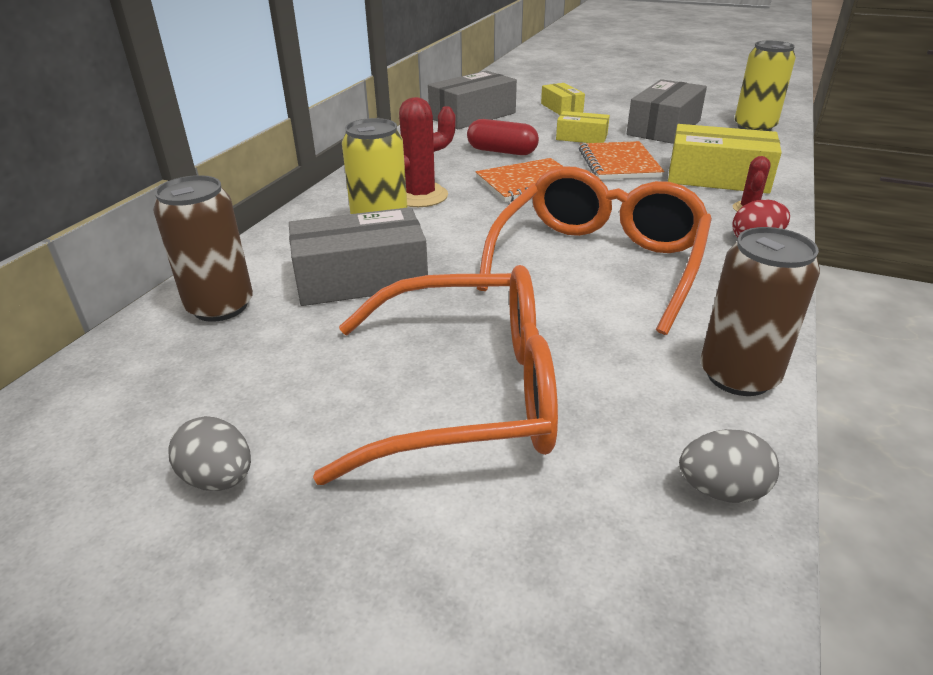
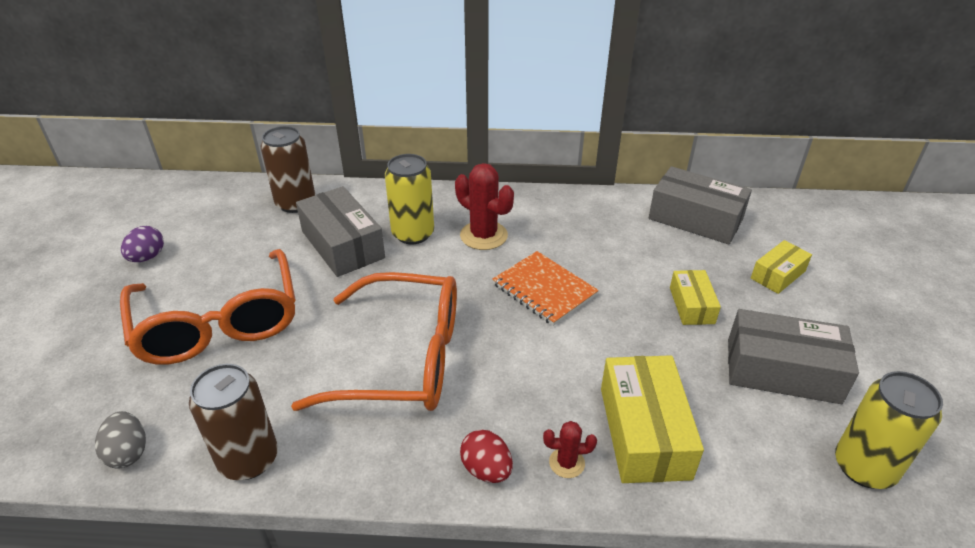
camera: 70 degrees right, 5 degrees up
grey egg [169,416,251,491] -> purple egg [121,226,164,262]
red capsule [467,119,539,155] -> none
orange notebook [579,141,664,180] -> none

